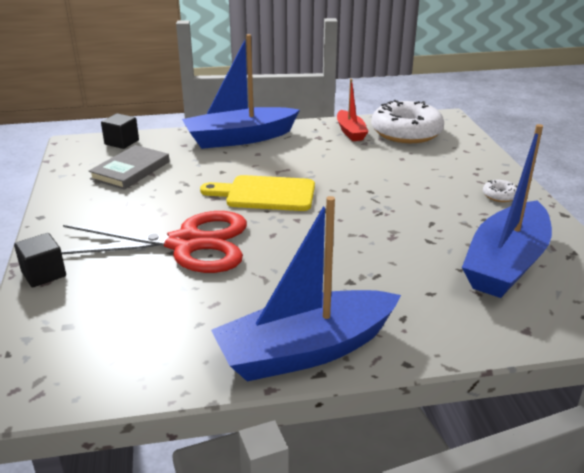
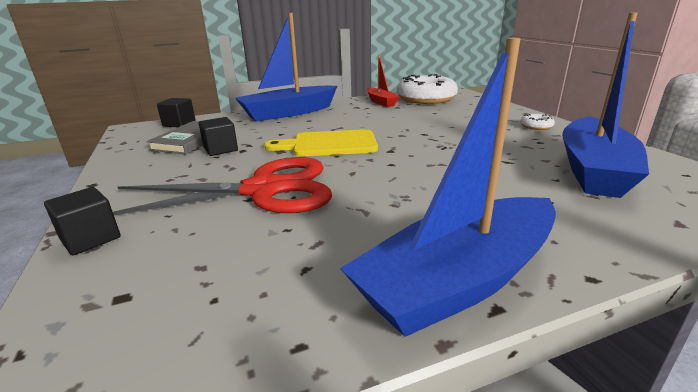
camera: 10 degrees left, 5 degrees down
none -> black cube [199,117,238,156]

